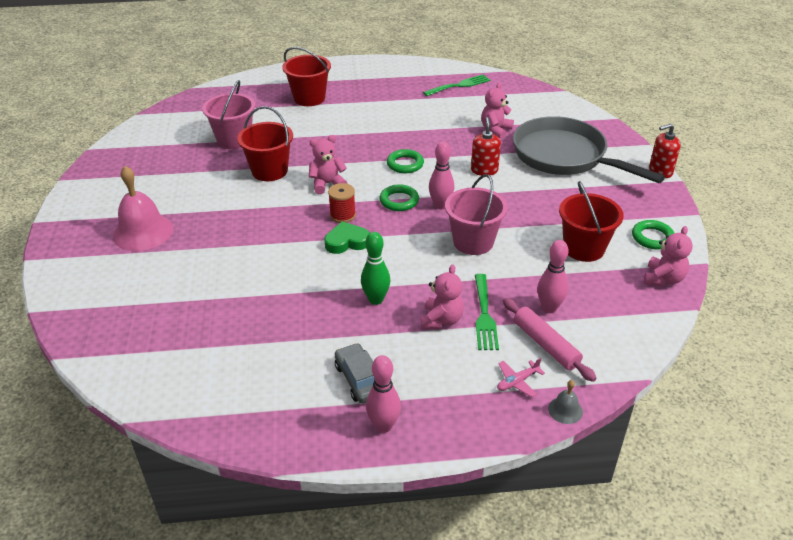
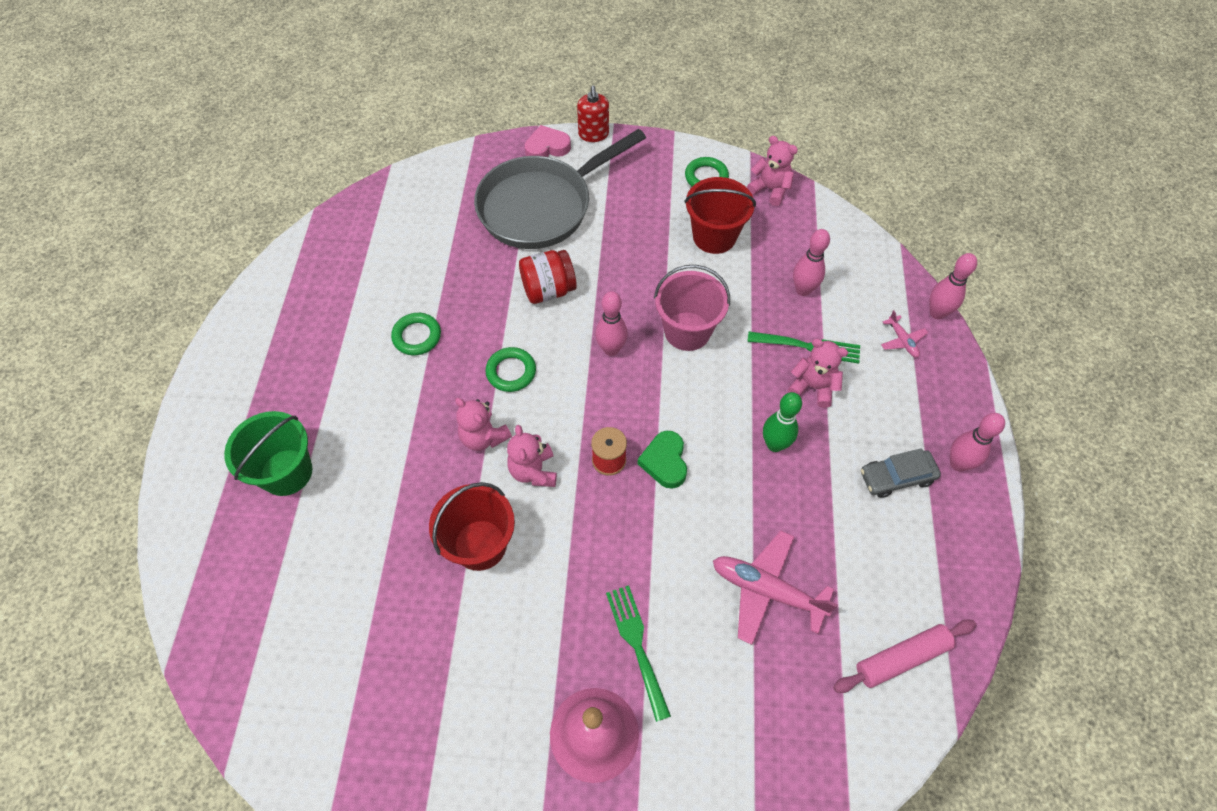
camera: 80 degrees left, 20 degrees up
pink bucket [202,80,255,149] -> none
red bucket [282,47,331,106] -> green bucket [224,411,312,496]
green ring [380,184,419,211] -> green ring moved to [391,313,441,355]
green fork [423,74,490,96] -> green fork moved to [606,585,671,722]
red soap dispenser [471,117,501,176] -> red jar [519,250,577,304]
pink teddy bear [481,82,514,139] -> pink teddy bear moved to [455,398,512,451]
pink rolling pin [503,298,597,382] -> pink rolling pin moved to [833,619,976,693]
grey bell [548,380,583,424] -> pink bowling pin [930,253,977,319]
none -> pink heart [525,125,571,157]
none -> pink plane [713,531,838,645]

